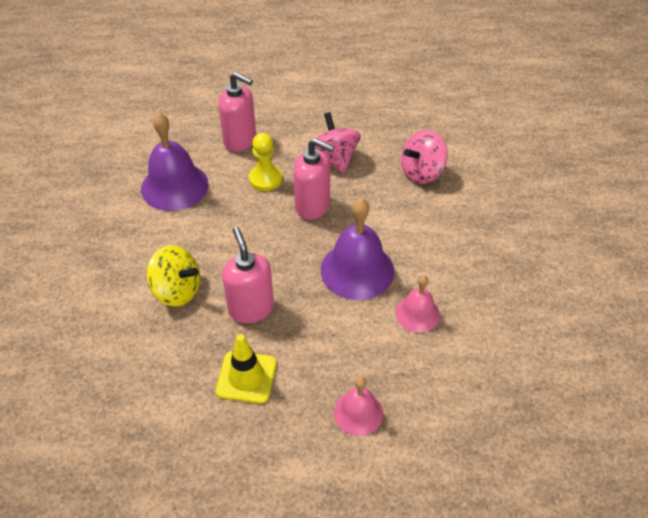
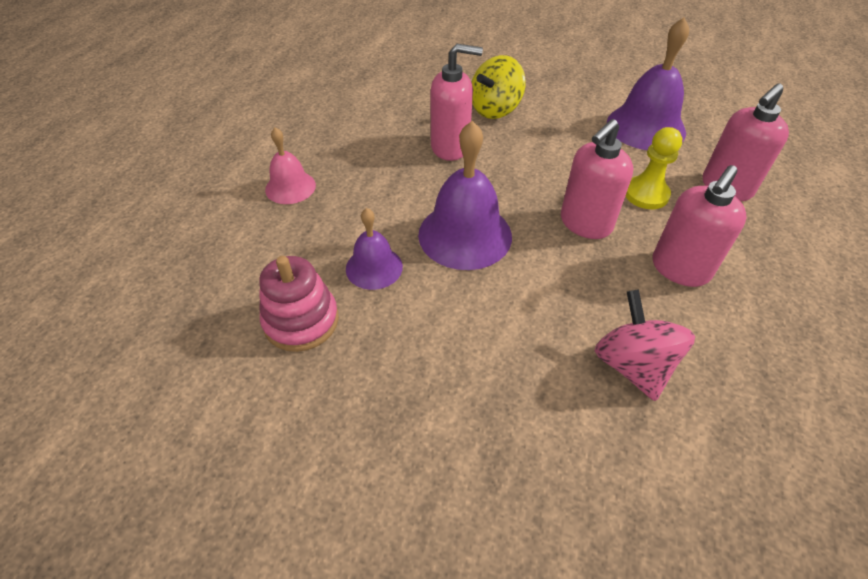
camera: 110 degrees right, 0 degrees up
yellow traffic cone [215,334,276,404] -> none
pink spinning top [315,112,361,173] -> pink soap dispenser [653,165,747,287]
pink bell [395,275,440,333] -> purple bell [346,208,403,290]
none -> pink stacking toy [259,256,339,352]

